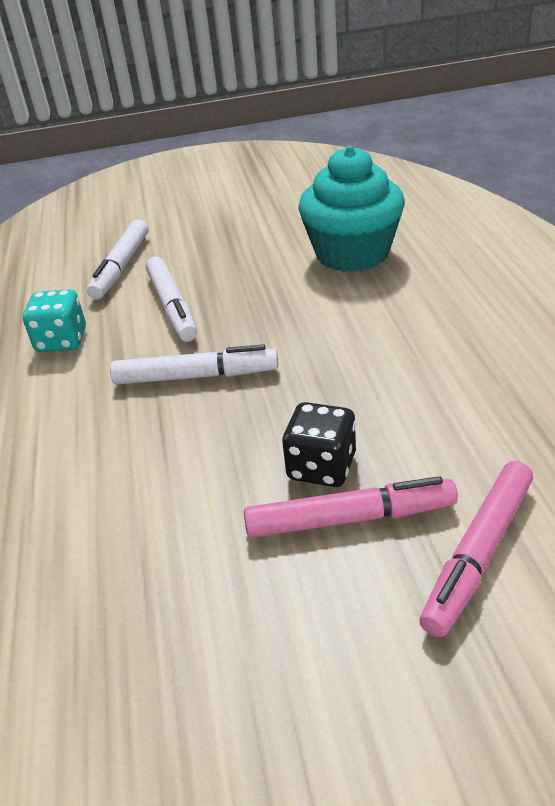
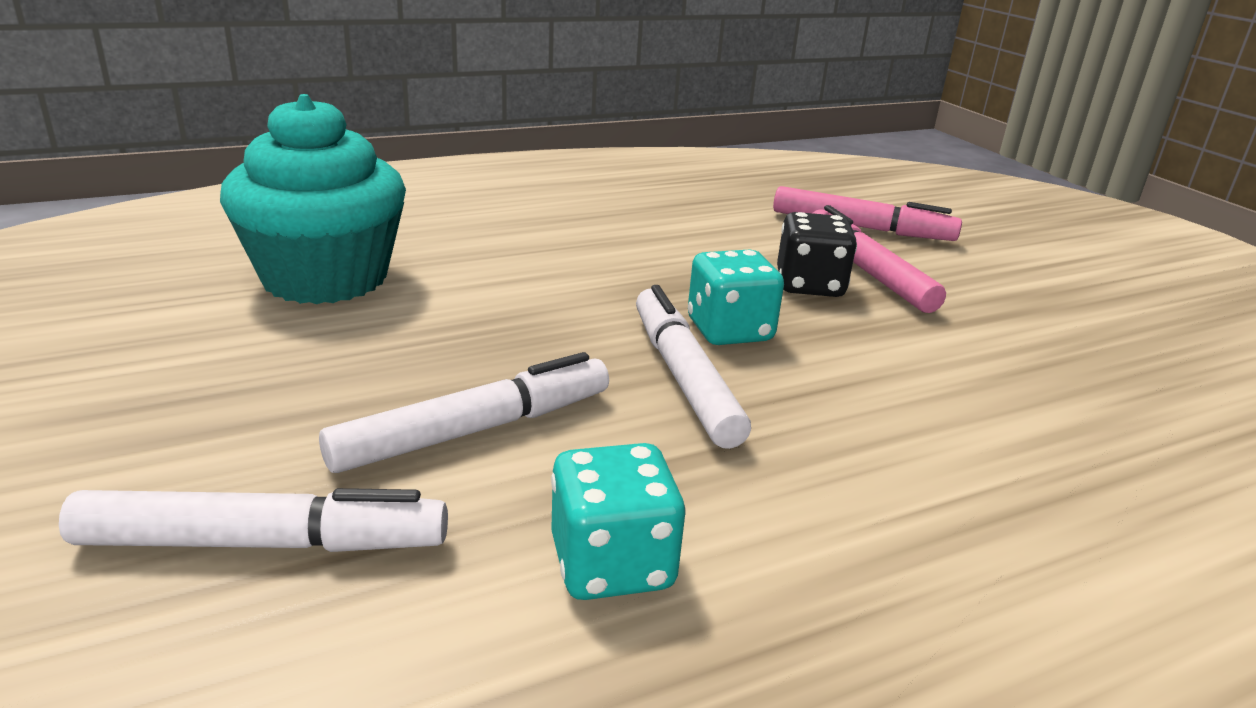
camera: 110 degrees left, 10 degrees down
none -> turquoise dice [688,250,784,345]

